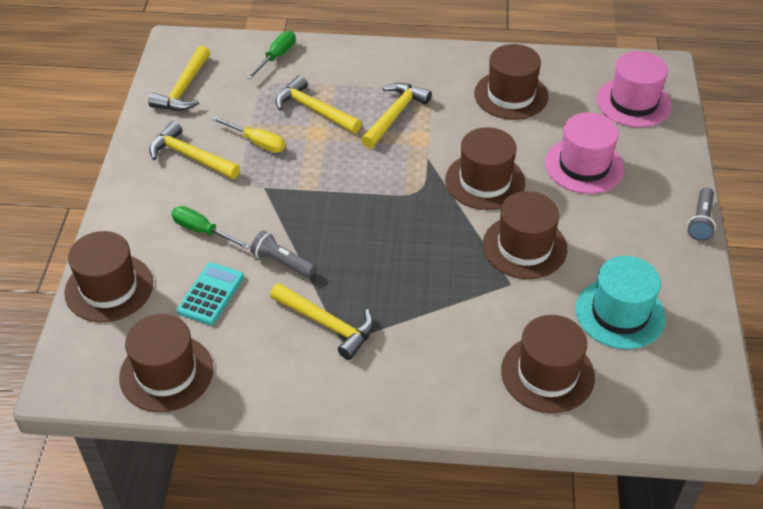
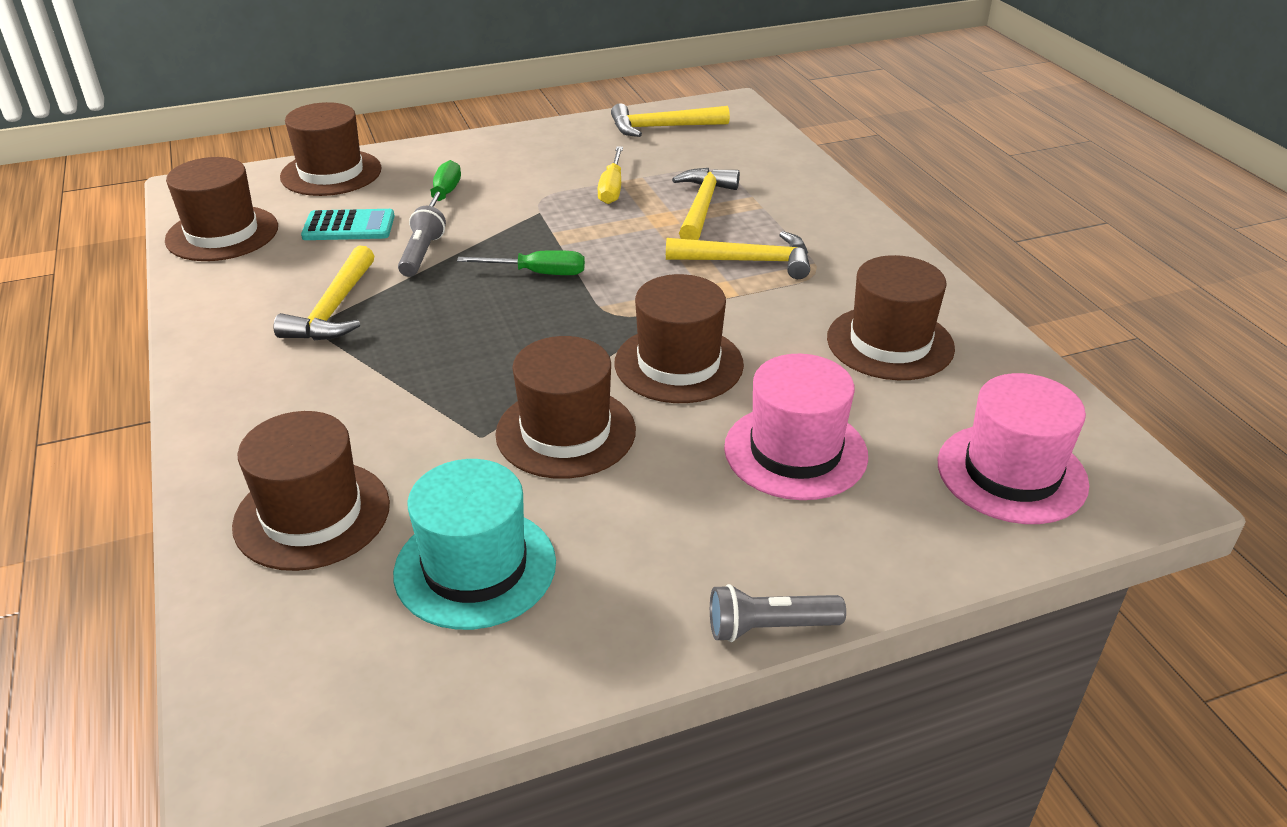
camera: 65 degrees right, 10 degrees down
yellow hammer [149,121,240,179] -> none
green screwdriver [246,31,295,80] -> green screwdriver moved to [457,250,585,275]

